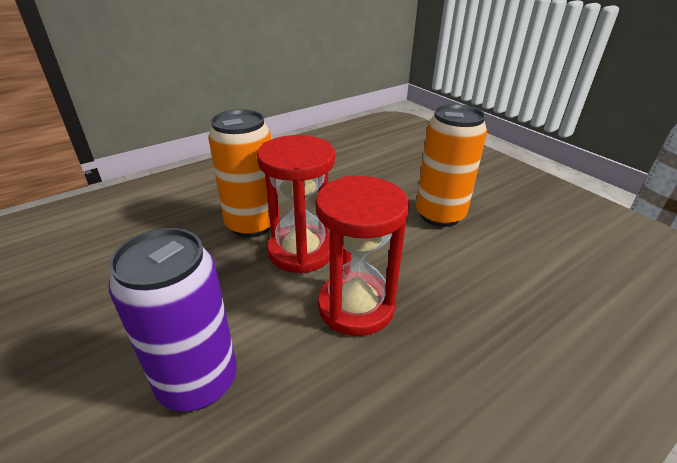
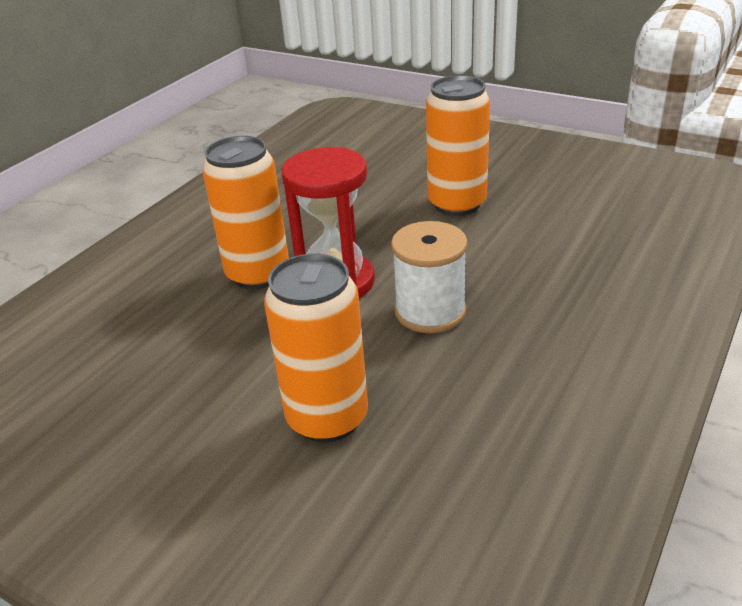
camera: 20 degrees left, 0 degrees up
purple can [109,228,237,411] -> orange can [264,253,368,443]
red hourglass [316,176,409,336] -> white spool [391,221,468,333]

